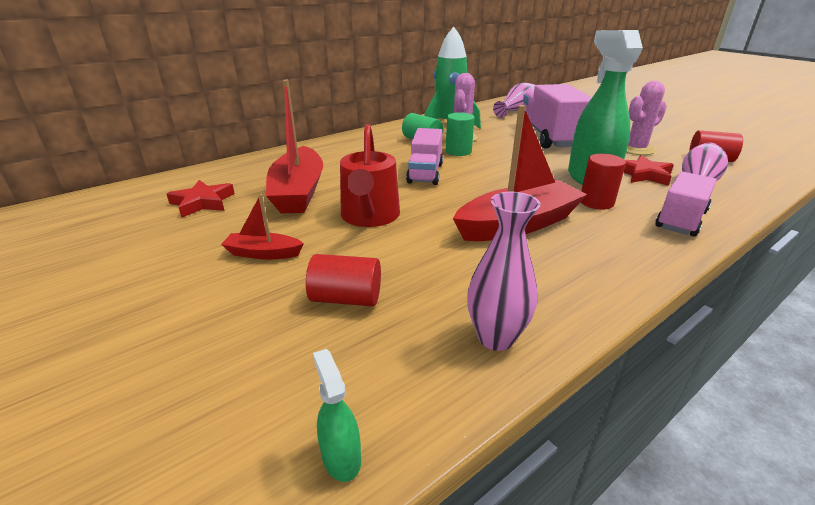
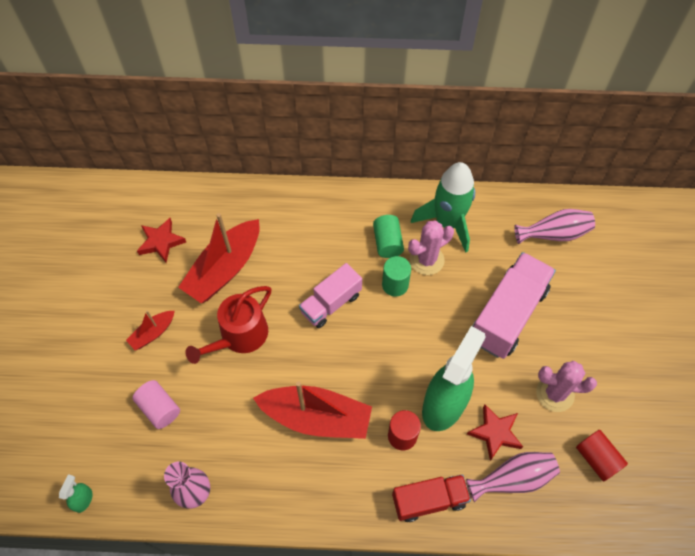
camera: 40 degrees right, 30 degrees up
red boat [221,194,304,260] -> red boat turned 90 degrees counterclockwise [126,310,175,350]
red cylinder [306,254,381,306] -> pink cylinder [133,380,180,429]
pink truck [655,171,717,237] -> red truck [392,474,471,522]

